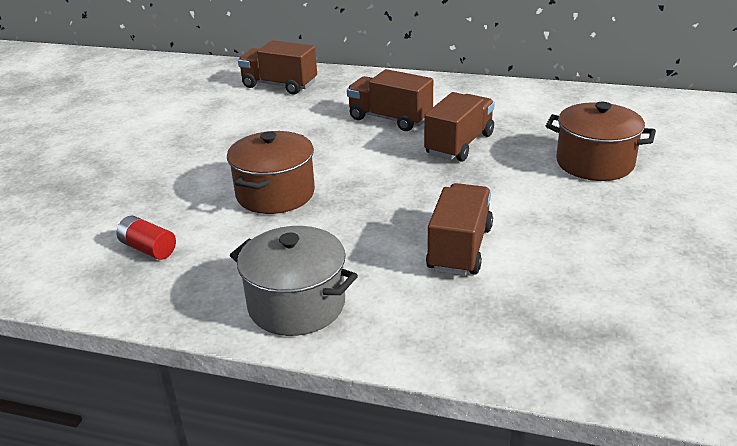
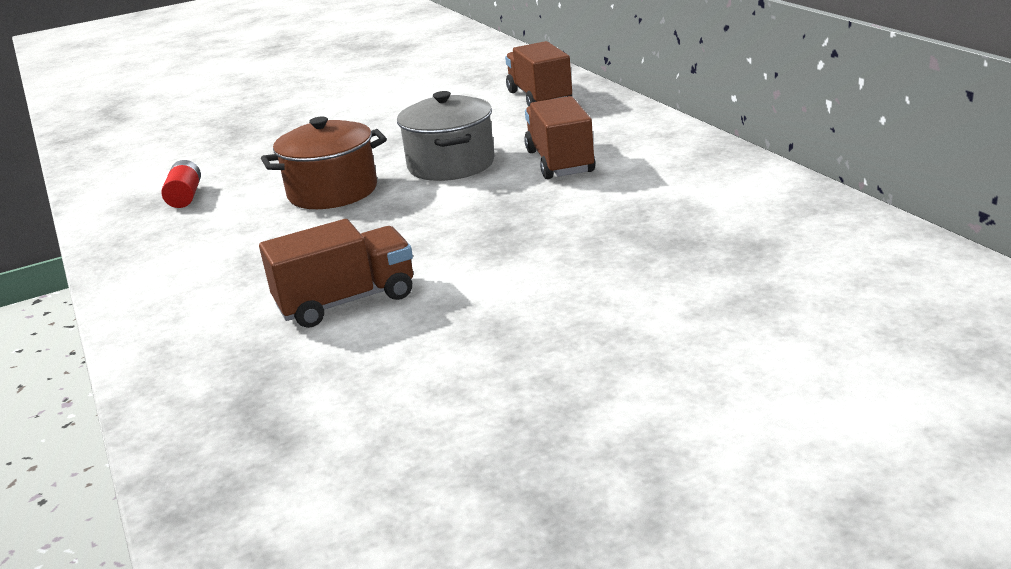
camera: 50 degrees right, 5 degrees down
grey pot [230,226,358,336] -> grey pot moved to [397,91,495,181]
brown truck [424,92,495,162] -> none
brown pot [546,102,656,181] -> none

